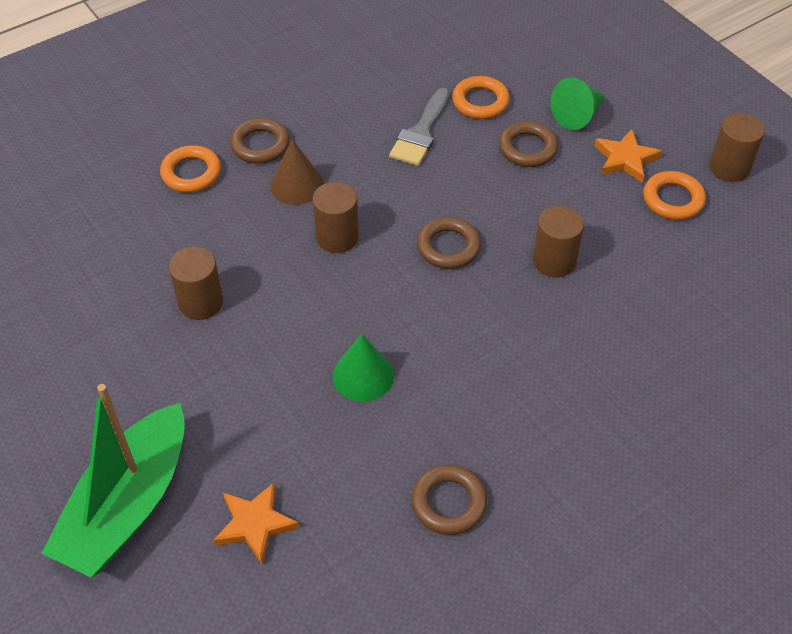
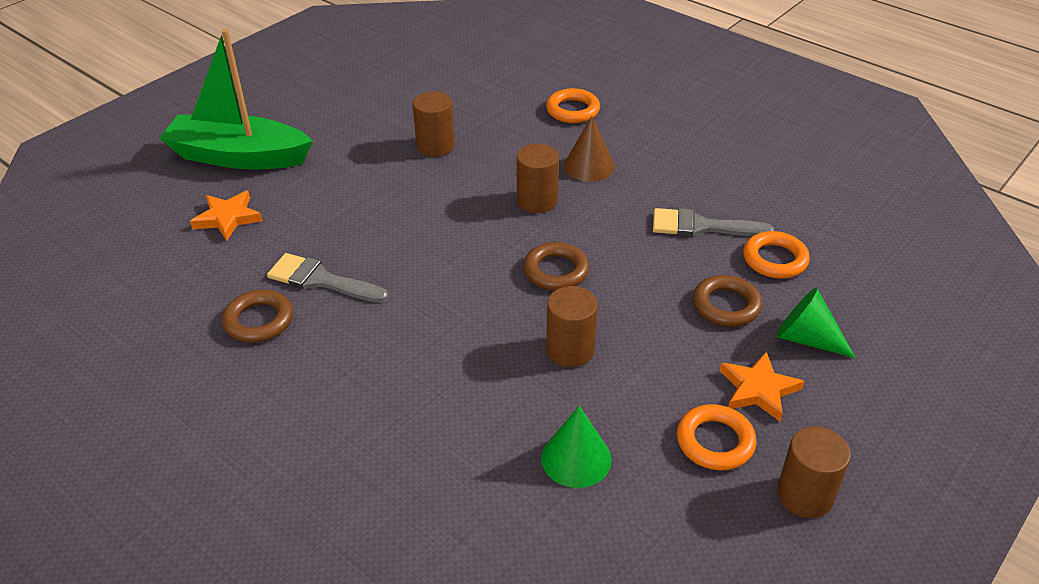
camera: 75 degrees right, 10 degrees down
brown ring [230,118,290,163] -> none
green cone [333,334,394,402] -> green cone moved to [541,406,612,488]
none -> grey brush [267,253,388,303]

